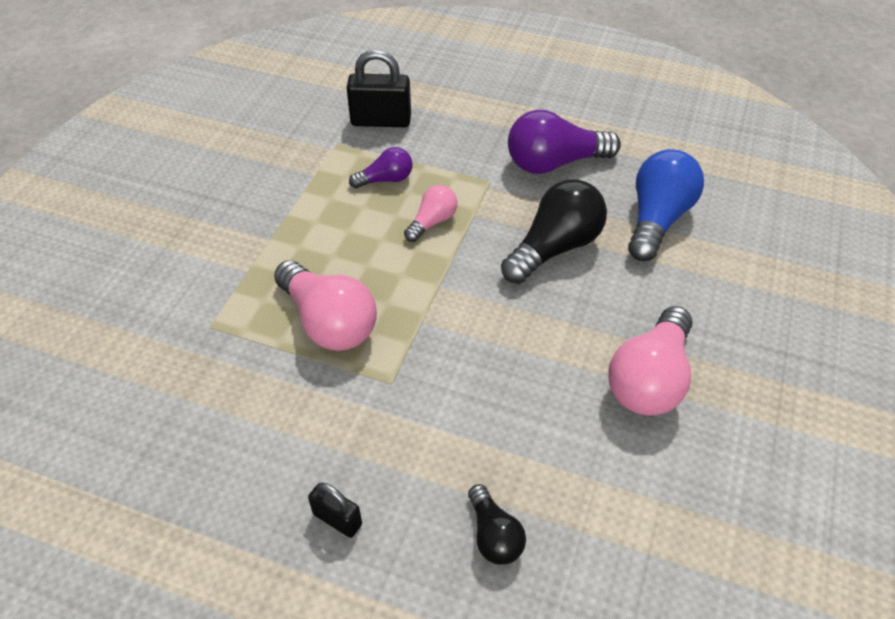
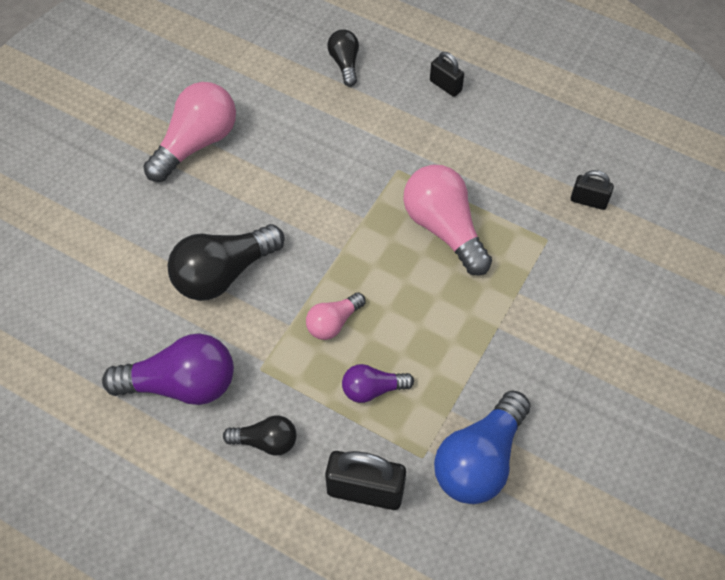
camera: 170 degrees left, 10 degrees up
blue light bulb [628,149,704,261] -> blue light bulb moved to [434,390,531,504]
none -> black light bulb [223,415,297,455]
none -> black padlock [571,170,614,210]

